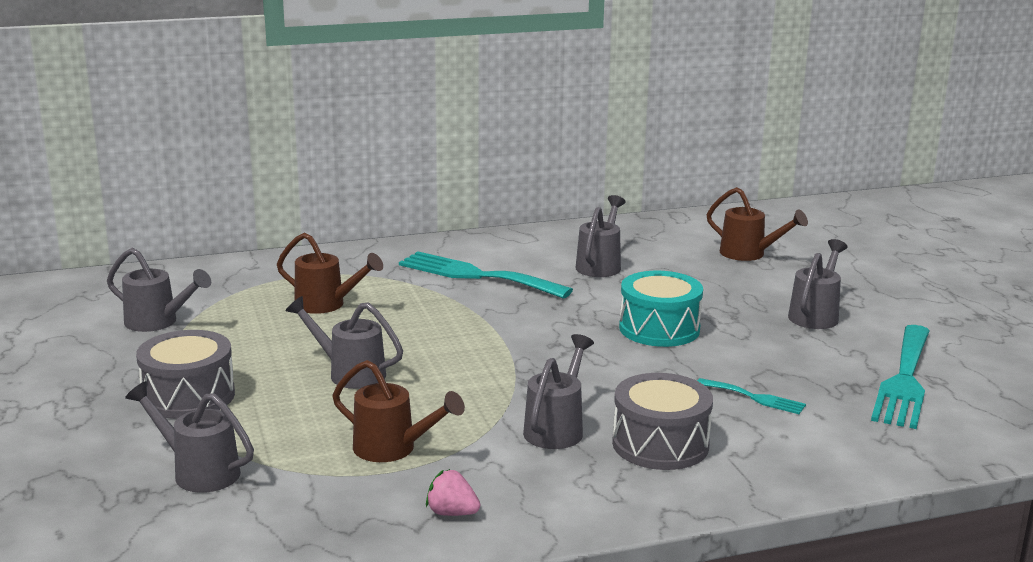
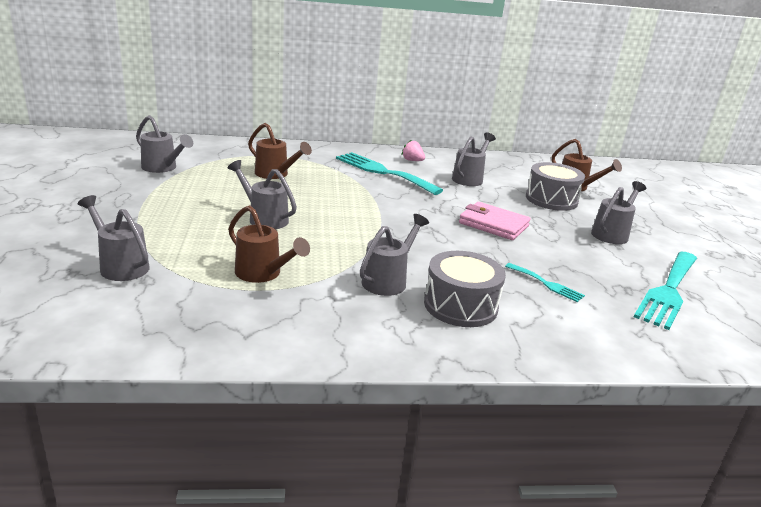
camera: 10 degrees right, 5 degrees up
grey drum [136,330,235,419] -> grey drum moved to [526,162,585,211]
pink strawberry [426,469,480,516] -> pink strawberry moved to [402,140,425,161]
turquoise drum [619,271,703,347] -> pink wallet [459,202,530,240]

